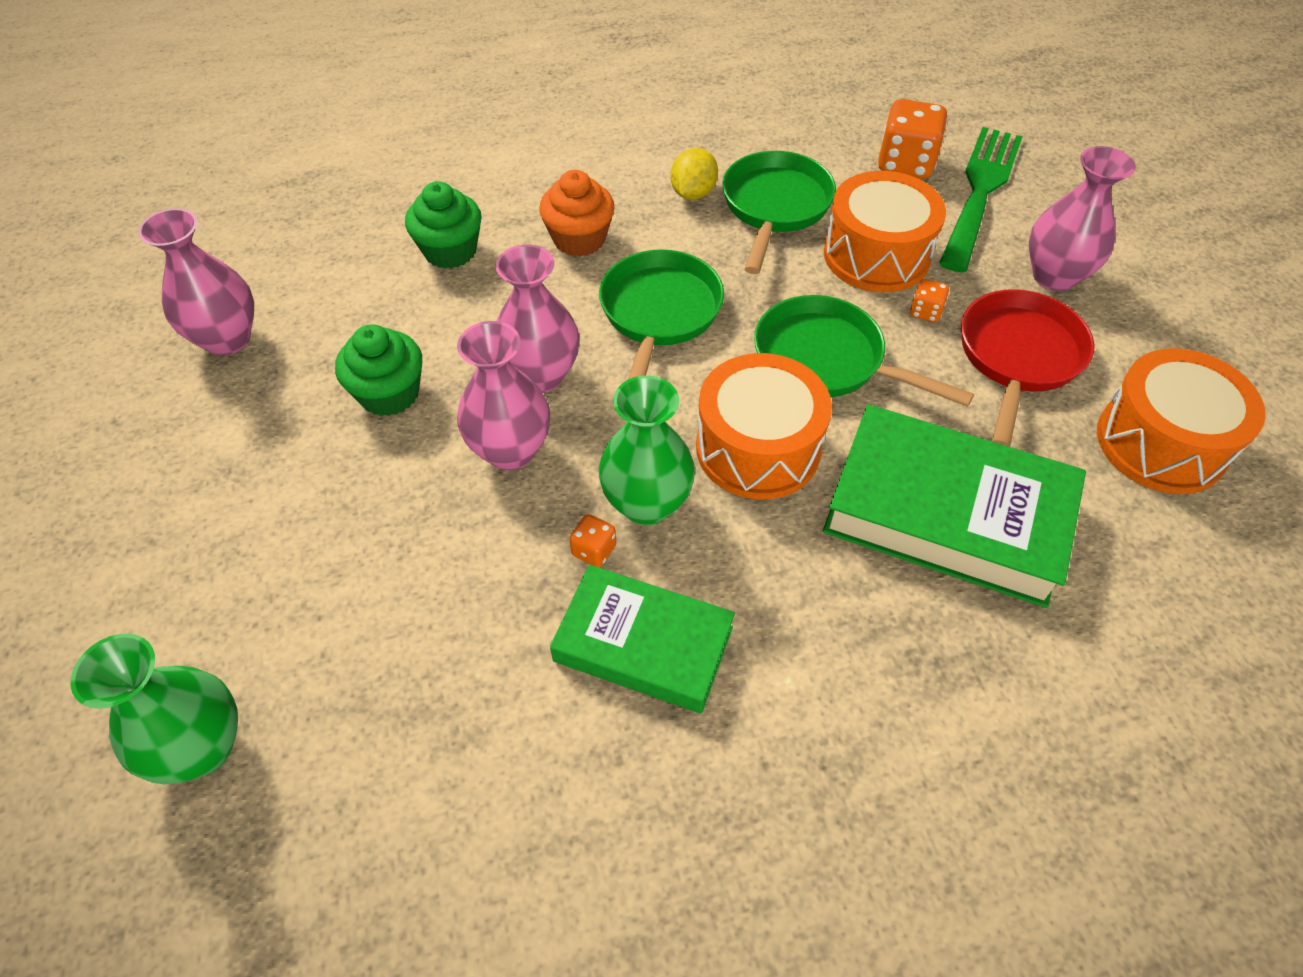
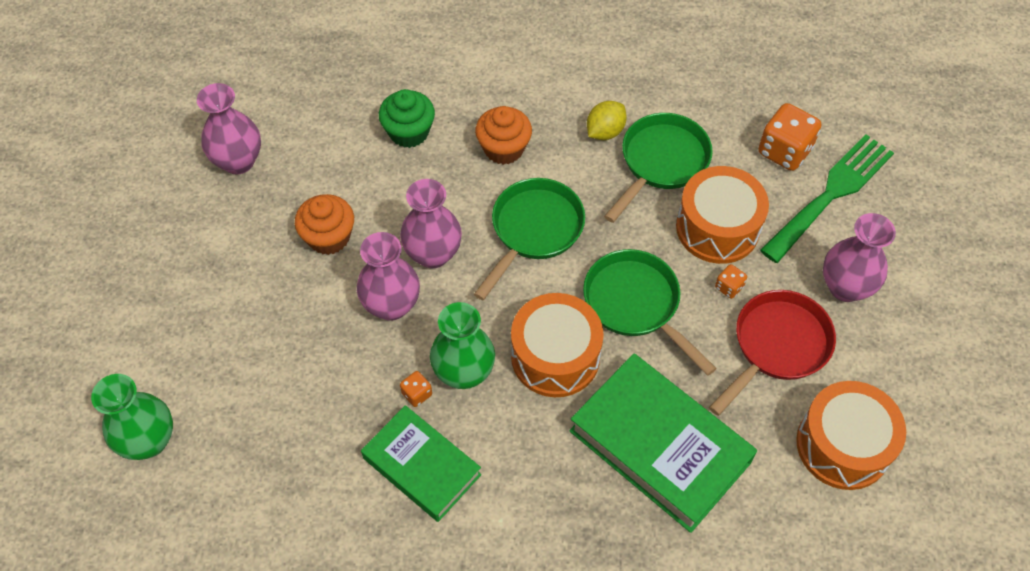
camera: 20 degrees right, 5 degrees up
green cupcake [335,324,422,416] -> orange cupcake [295,194,354,255]

